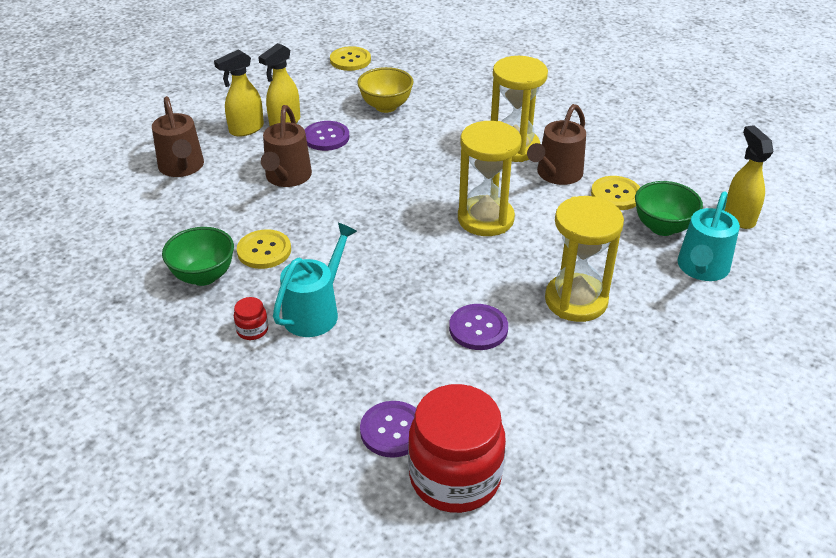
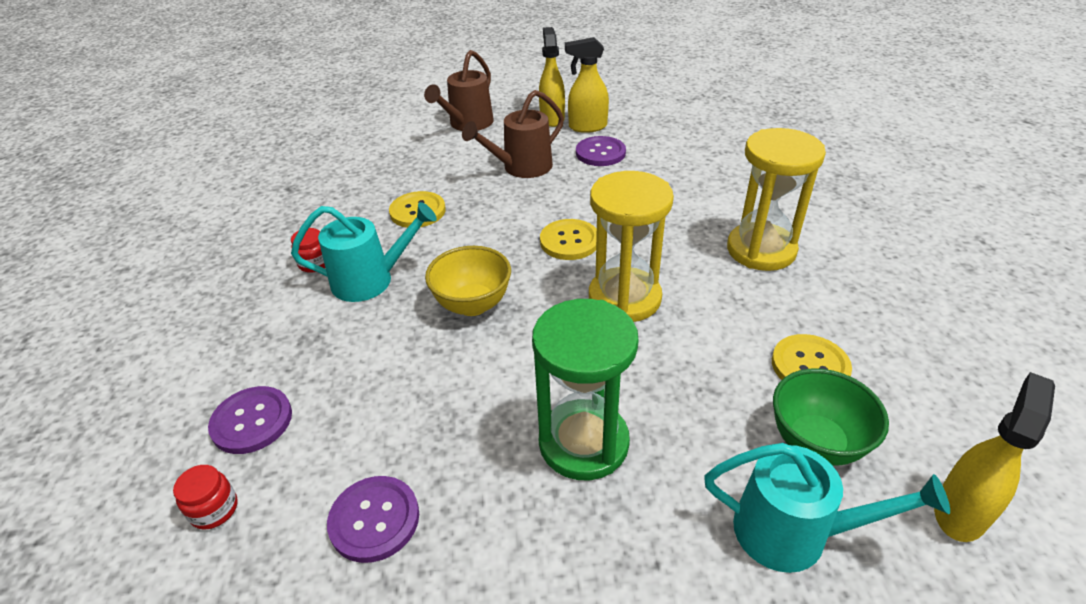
camera: 50 degrees right, 0 degrees up
green bowl [162,227,234,286] -> none
yellow spray bottle [214,49,264,137] -> yellow spray bottle turned 75 degrees clockwise [539,27,565,127]
yellow button [330,46,371,71] -> yellow button moved to [540,219,597,260]
yellow bowl [357,67,414,113] -> yellow bowl moved to [425,246,511,316]
red jar [408,384,506,513] -> red jar [173,465,238,530], size x0.40
purple button [449,304,508,350] -> purple button moved to [327,476,419,563]
brown watering can [527,104,586,185] -> none
yellow hourglass [545,196,624,322] -> green hourglass [532,299,639,480]
turquoise watering can [677,191,740,281] -> turquoise watering can turned 150 degrees counterclockwise [704,443,950,573]

